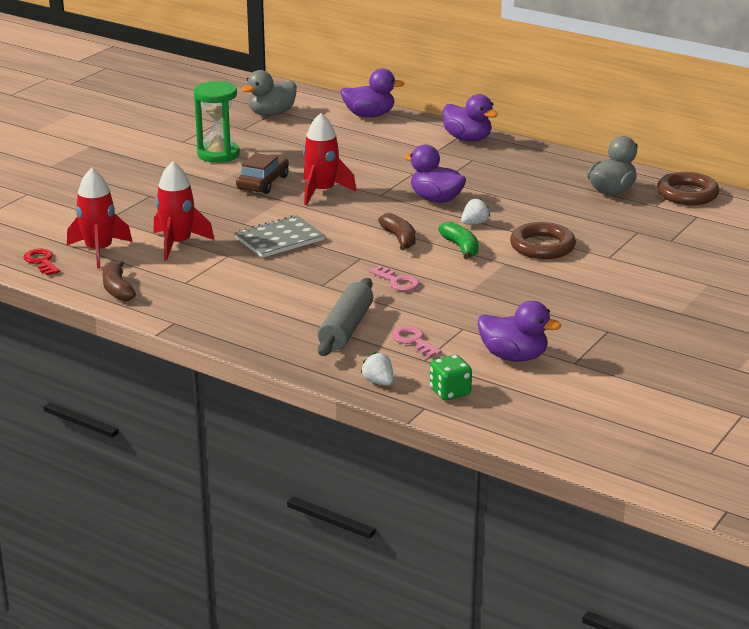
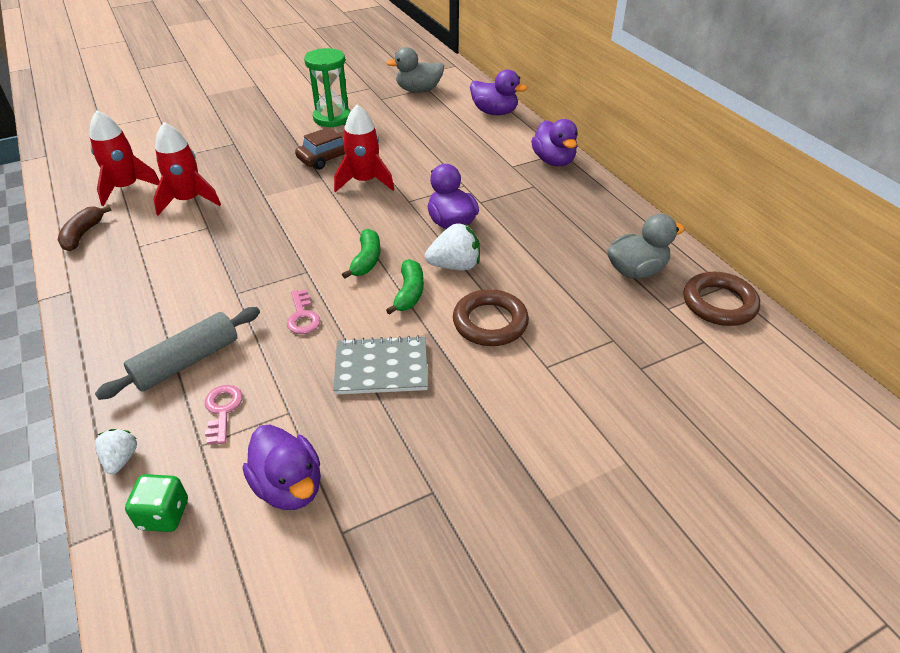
camera: 30 degrees right, 15 degrees up
red key [23,249,60,275] -> none
grey notebook [235,215,325,258] -> grey notebook moved to [333,335,428,395]
brown banana [378,213,416,250] -> green banana [342,229,380,279]
white strawberry [461,198,490,225] -> white strawberry [425,223,480,271], size x1.64

